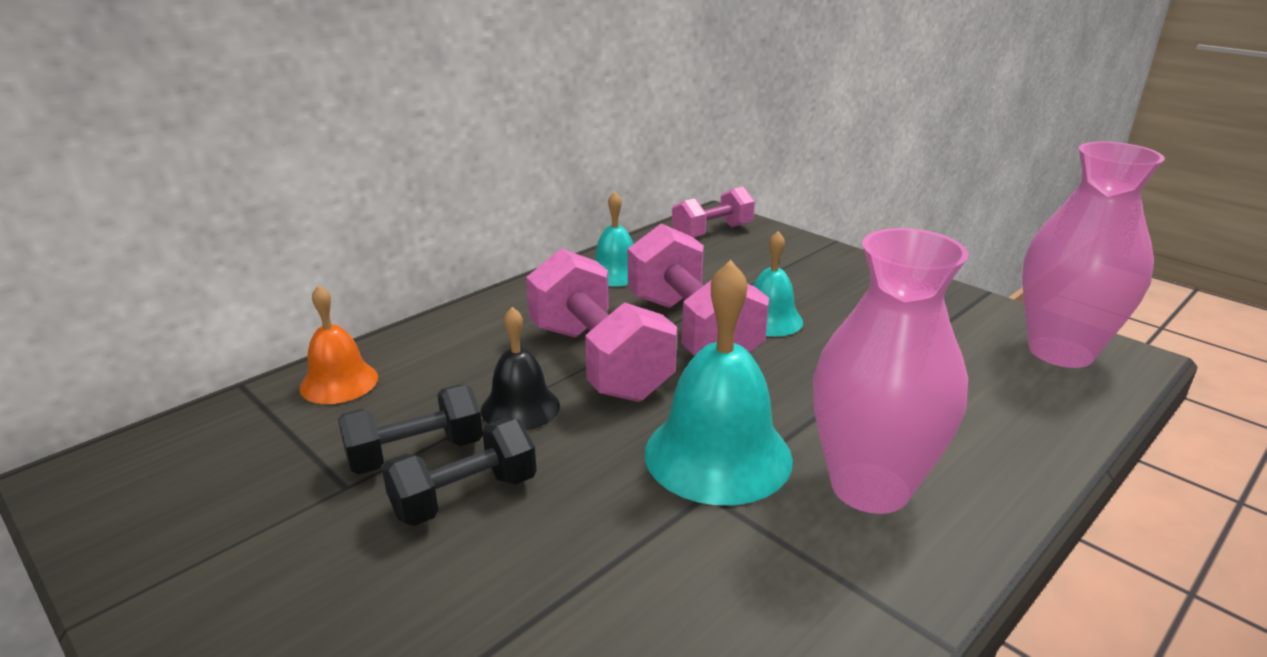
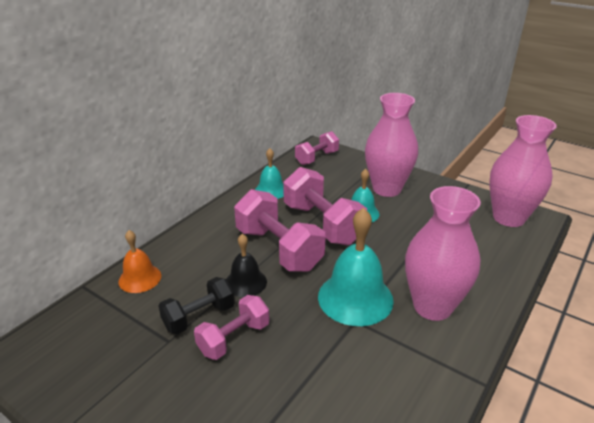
camera: 10 degrees left, 5 degrees up
black dumbbell [382,418,537,526] -> pink dumbbell [194,295,269,360]
none -> pink vase [365,93,418,197]

